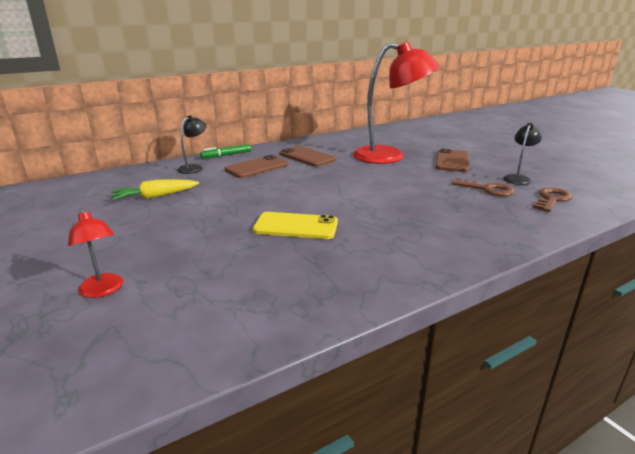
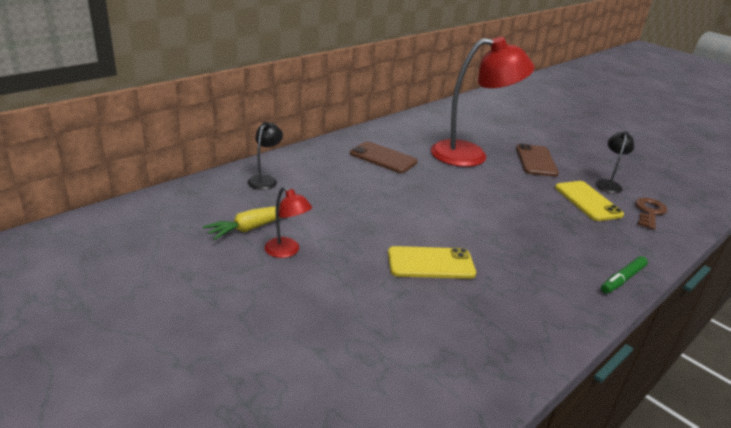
camera: 15 degrees left, 5 degrees up
red lamp [68,209,123,298] -> red lamp moved to [265,187,312,258]
green marker [200,144,251,158] -> green marker moved to [601,256,648,294]
brown phone [224,155,288,178] -> none
brown key [452,178,515,196] -> yellow phone [555,181,624,221]

